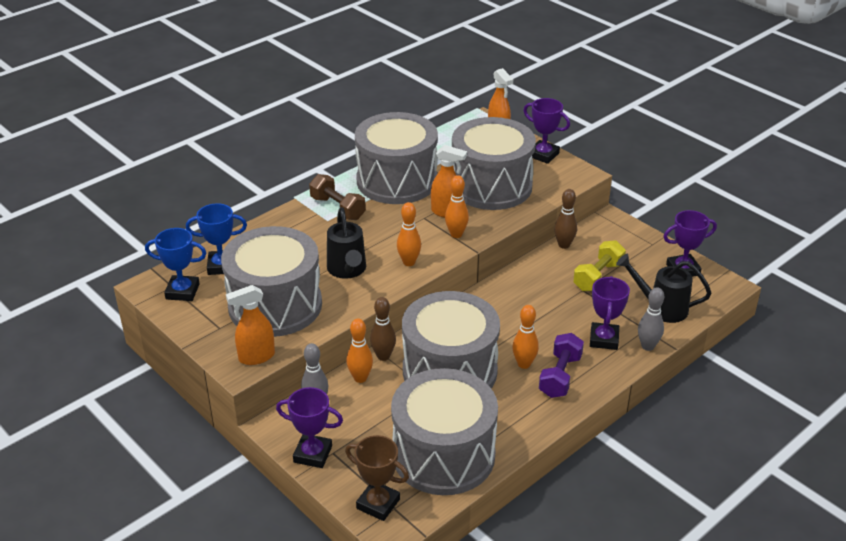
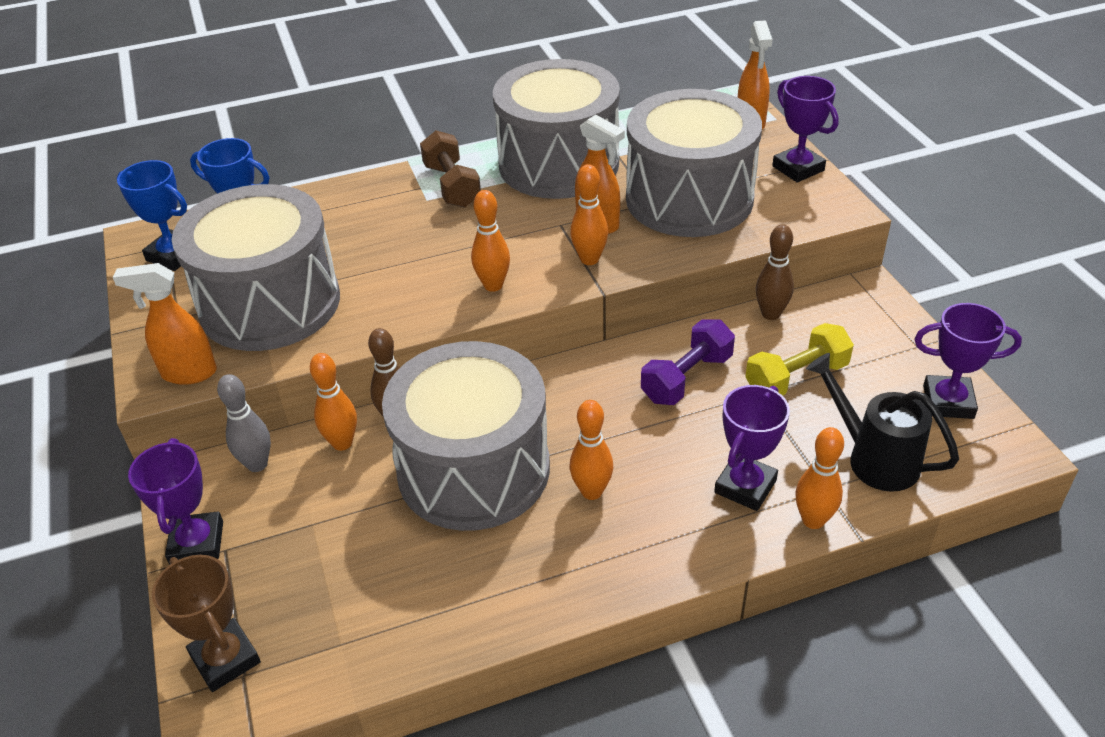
camera: 25 degrees right, 5 degrees up
purple trophy [276,387,343,468] -> purple trophy turned 45 degrees clockwise [128,438,223,565]
black watering can [327,207,366,279] -> none
grey drum [391,368,498,495] -> none
purple dumbbell [539,333,584,398] -> purple dumbbell moved to [641,319,735,405]
grey bowling pin [638,287,664,351] -> orange bowling pin [795,427,844,529]

